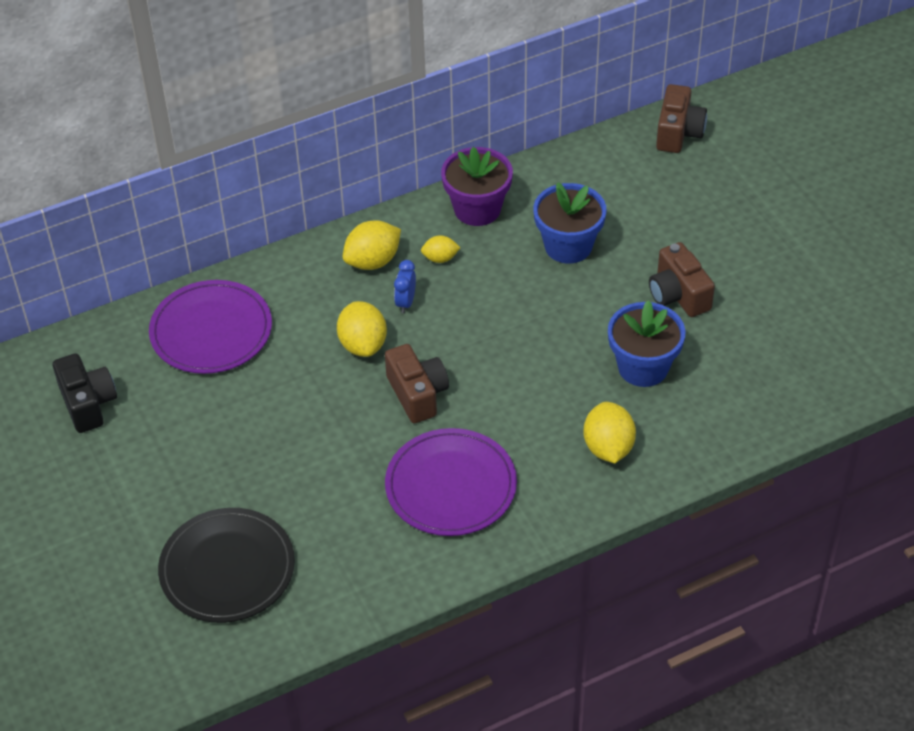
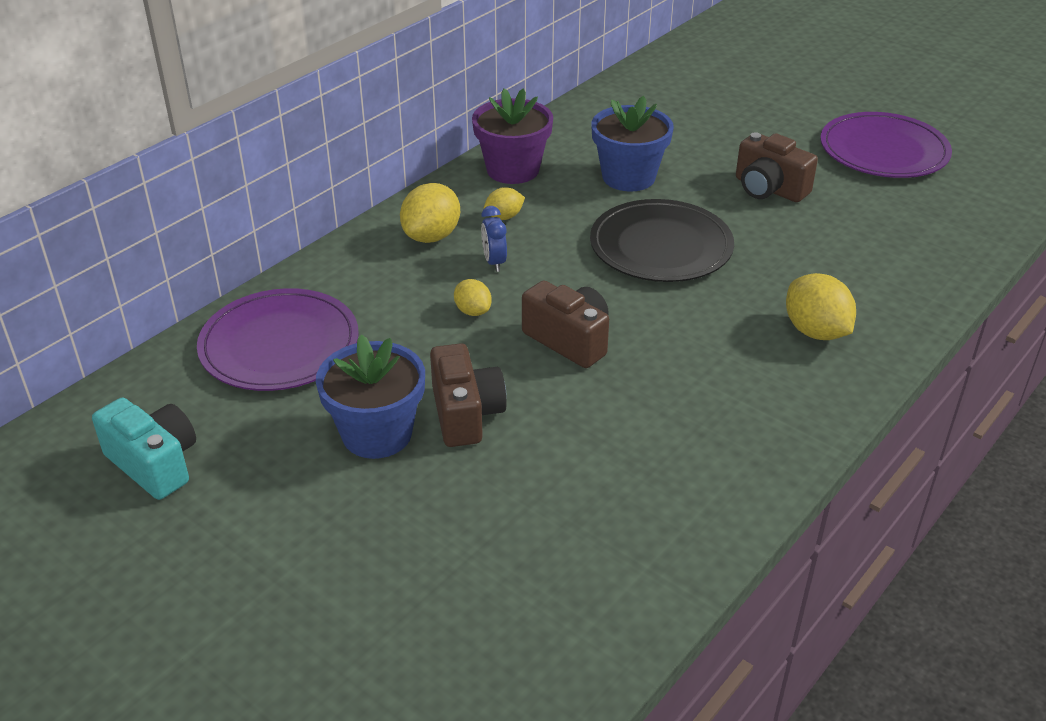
camera: 25 degrees left, 10 degrees down
black camera [53,353,117,433] -> turquoise camera [92,398,196,500]
black plate [158,508,295,623] -> black plate moved to [590,199,734,282]
yellow lemon [337,301,387,357] -> yellow lemon [454,279,492,316], size x0.58
purple plate [385,428,517,536] -> purple plate moved to [820,112,952,178]
blue flower pot [608,300,686,387] -> blue flower pot moved to [316,335,425,459]
brown camera [656,84,707,153] -> brown camera moved to [430,343,507,447]

